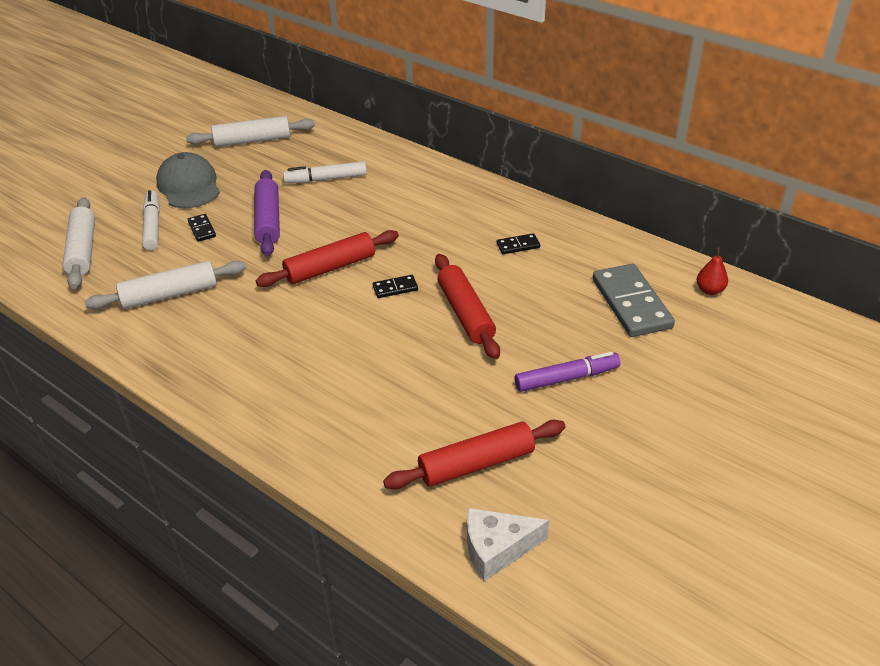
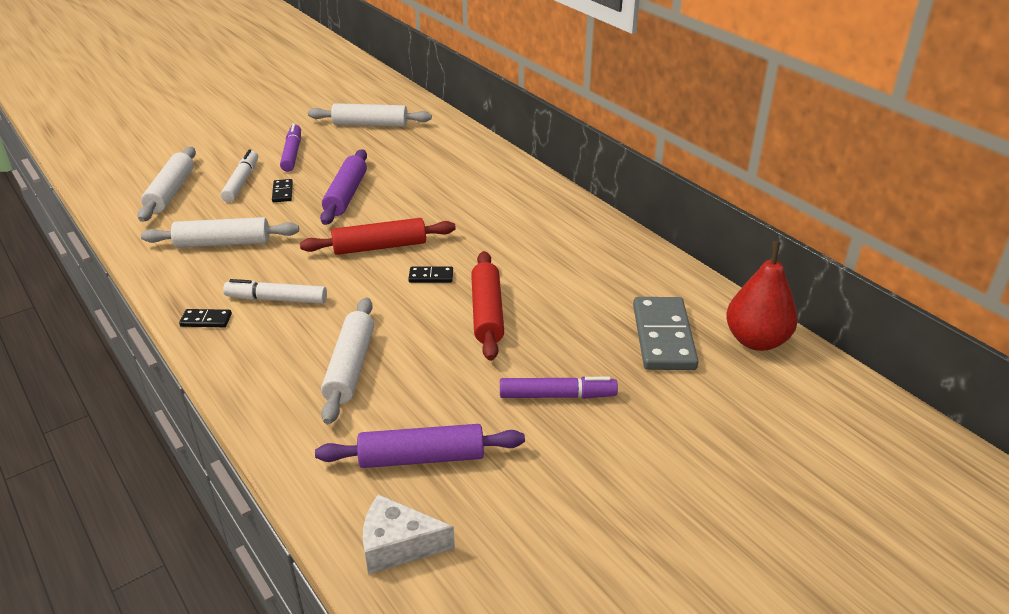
camera: 15 degrees right, 5 degrees down
grey cap [156,152,220,208] -> purple marker [280,123,301,172]
white marker [283,161,367,183] -> white marker moved to [223,279,327,304]
red rolling pin [383,420,566,489] -> purple rolling pin [315,424,525,468]
black domino [497,233,540,254] -> black domino moved to [179,309,232,327]
red pear [697,248,728,295] -> red pear [726,241,798,351], size x2.01
none -> white rolling pin [321,297,374,424]

